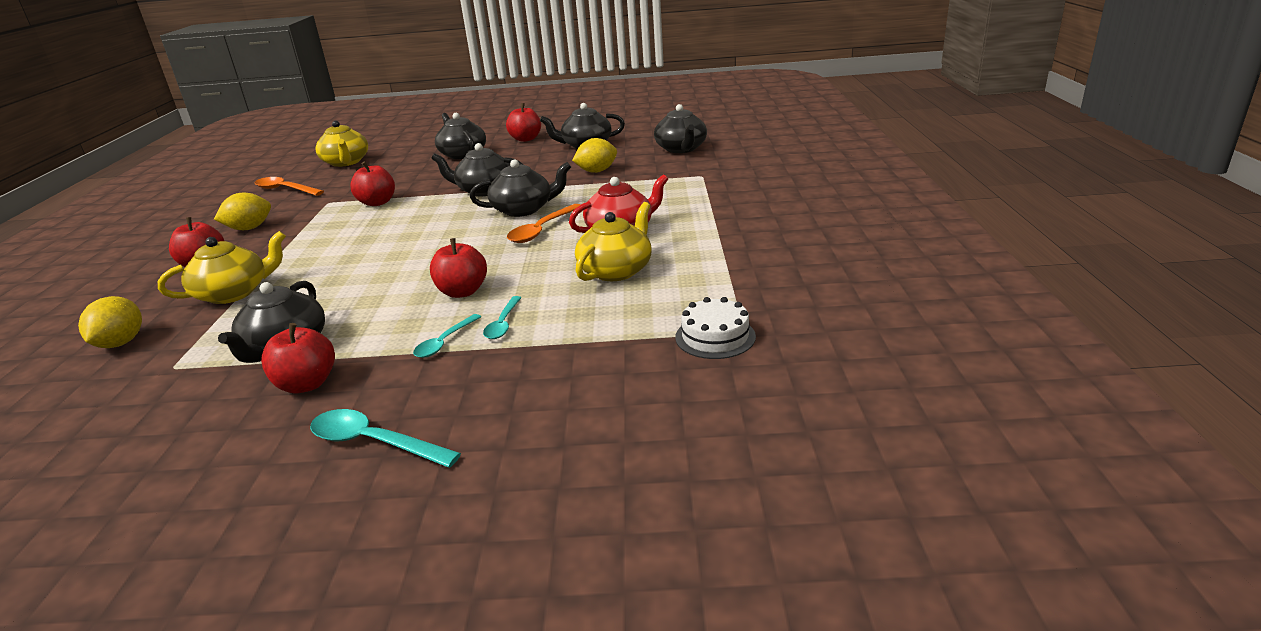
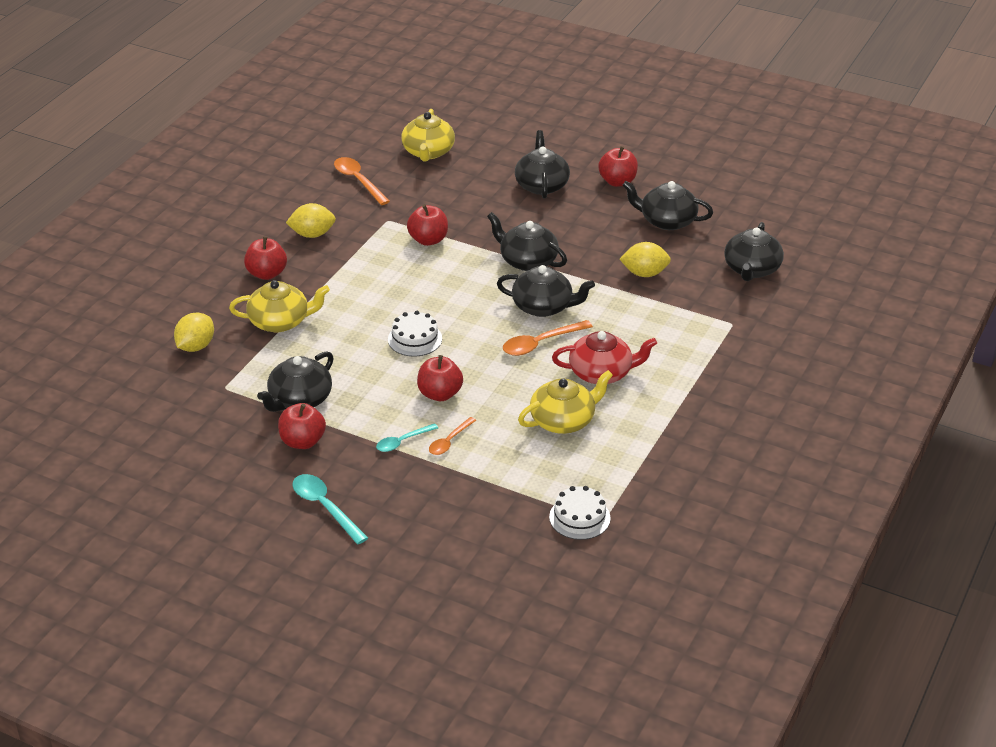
camera: 25 degrees right, 10 degrees up
turquoise spoon [483,296,521,339] -> orange spoon [429,417,477,455]
none -> white cake [388,311,442,357]

